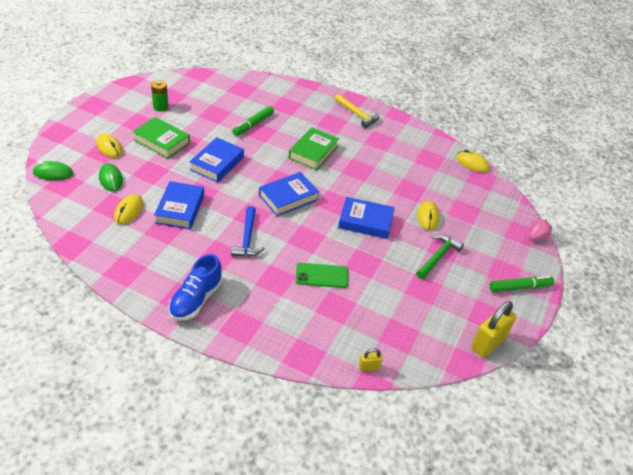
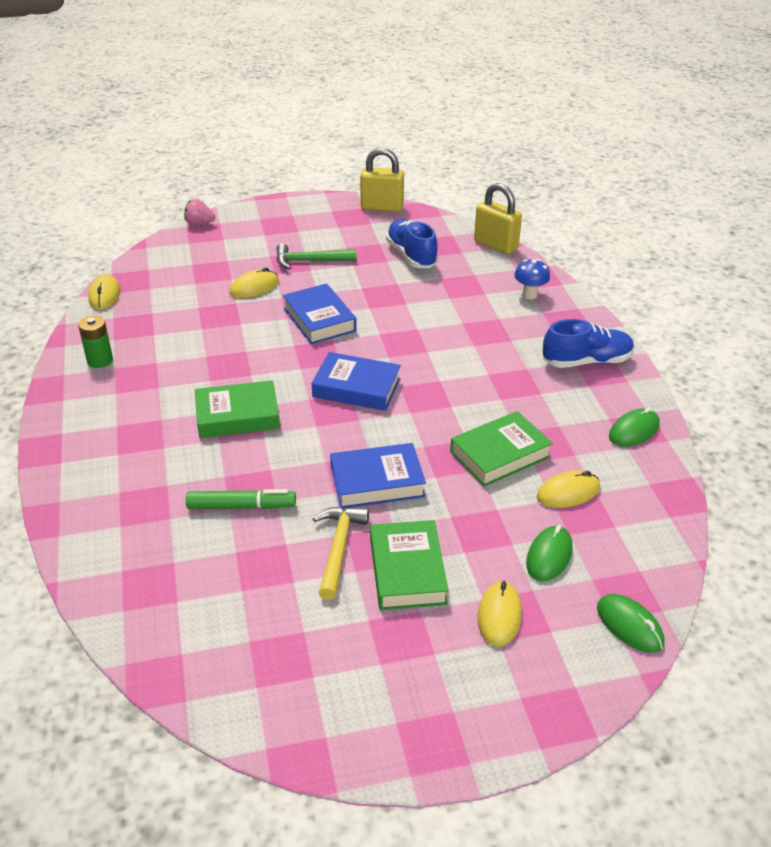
camera: 125 degrees left, 5 degrees down
green battery [151,80,169,112] -> green battery moved to [78,316,113,368]
blue book [154,181,204,229] -> green book [450,411,553,487]
blue hammer [231,206,265,257] -> none
green phone [295,263,348,288] -> none
yellow hammer [335,94,379,128] -> yellow hammer moved to [313,507,369,600]
yellow padlock [359,348,383,371] -> yellow padlock [474,183,522,254], size x2.06
green marker [490,276,554,292] -> none
none -> blue shoe [386,219,438,268]
none -> blue mushroom [514,259,550,300]
none -> green mouse [609,407,660,447]

